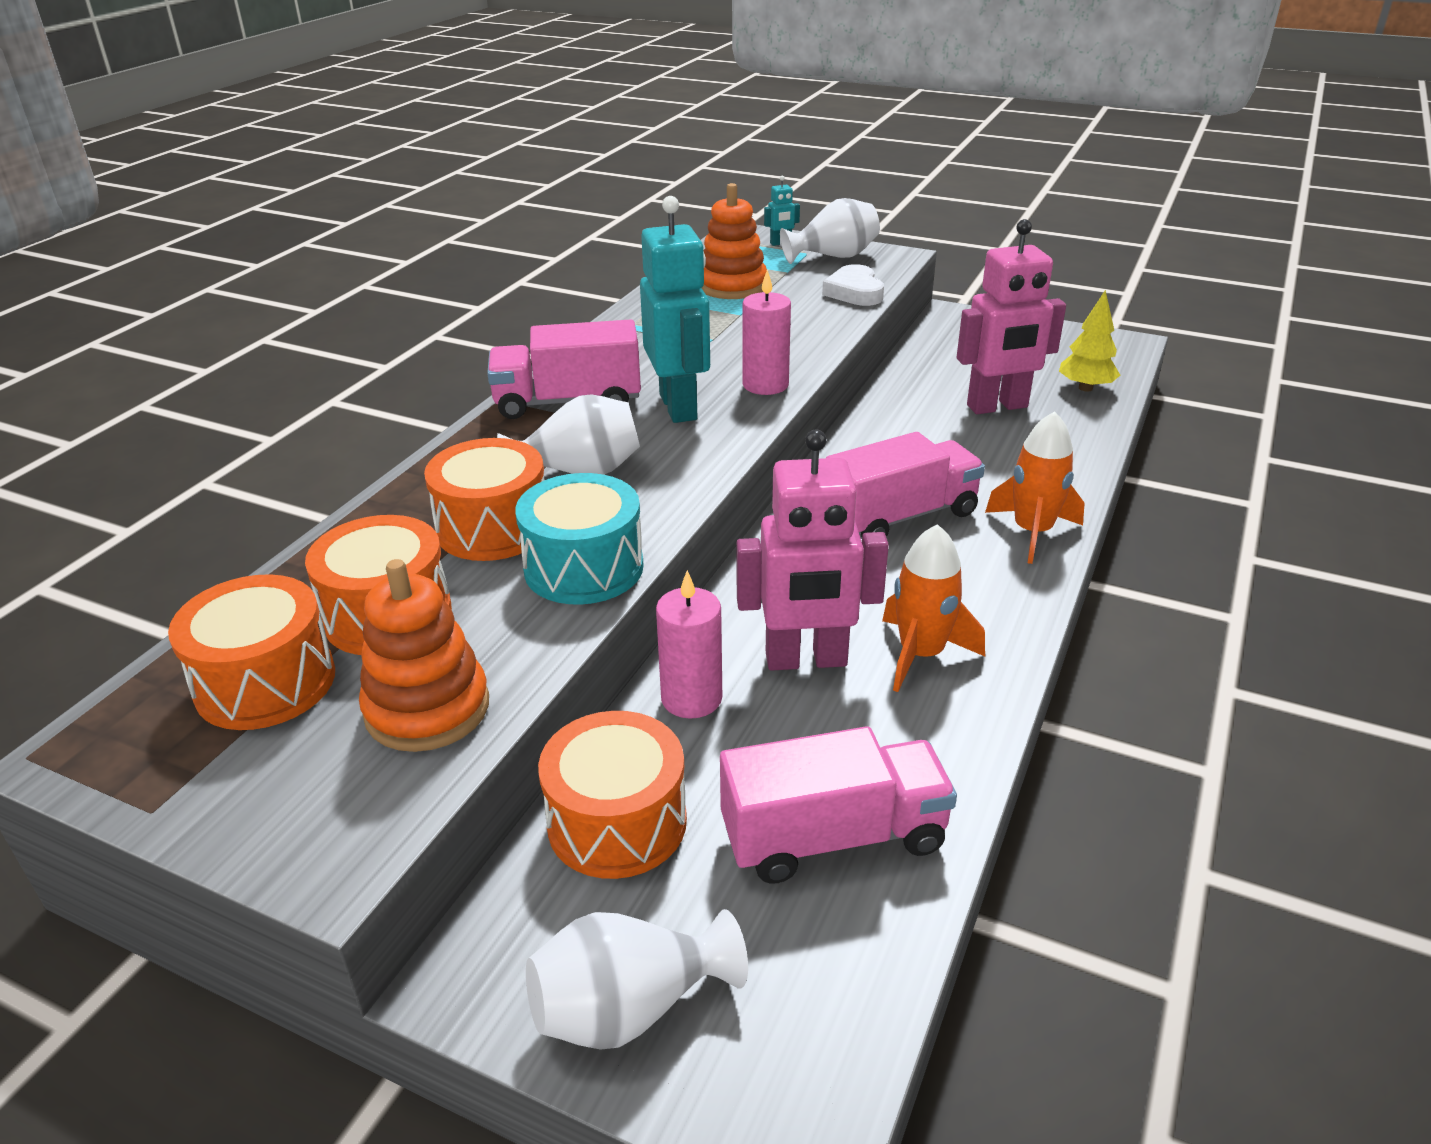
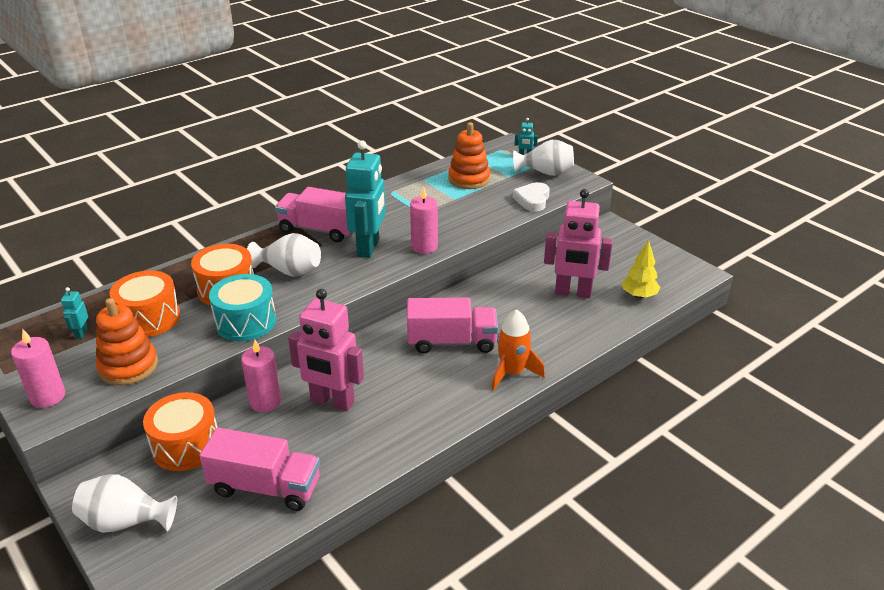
camera: 25 degrees right, 0 degrees up
orange drum [168,574,335,730] -> turquoise robot [61,287,88,339]
orange rocket [882,524,985,692] -> none
none -> pink candle [11,329,65,408]

